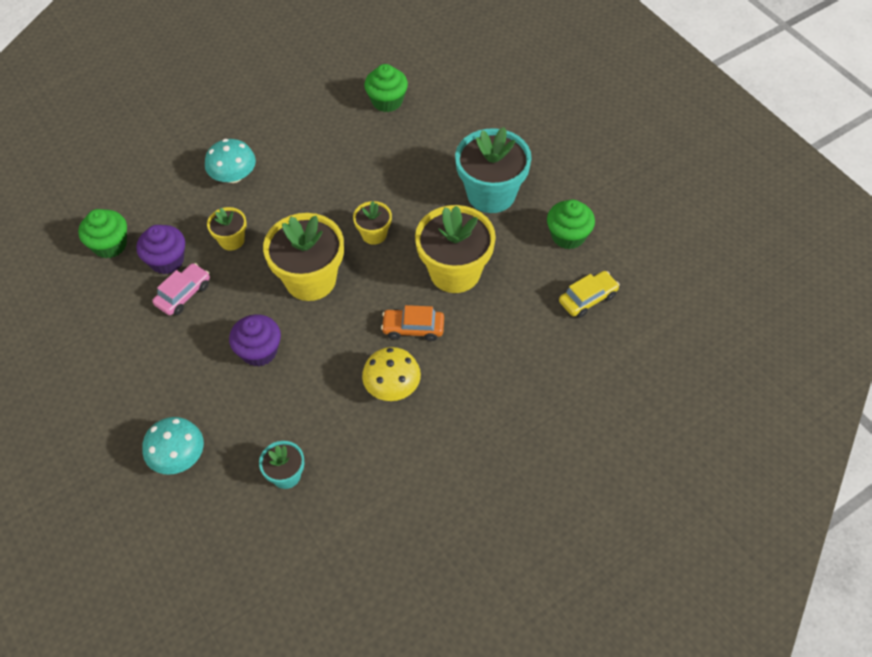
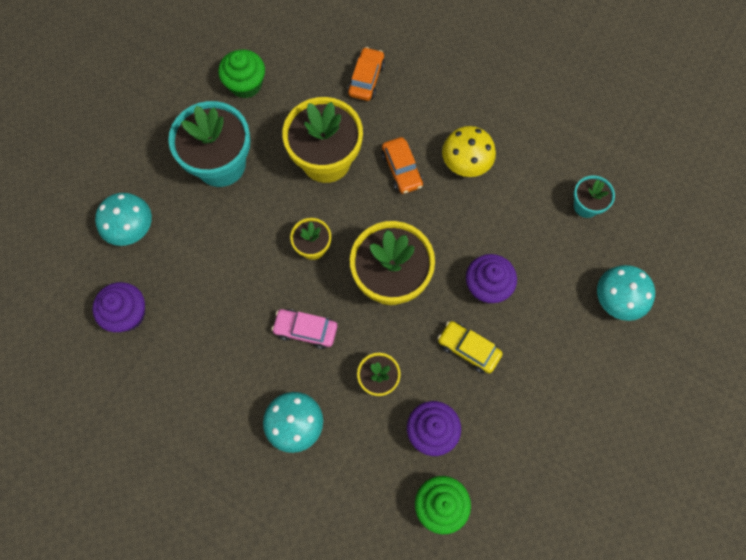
camera: 115 degrees left, 15 degrees up
pink car [152,263,210,315] -> pink car moved to [271,309,337,349]
green cupcake [364,64,408,112] -> purple cupcake [92,282,145,332]
yellow car [559,271,620,318] -> yellow car moved to [438,321,503,374]
none -> turquoise mushroom [95,193,152,246]
none -> orange car [348,47,385,101]

